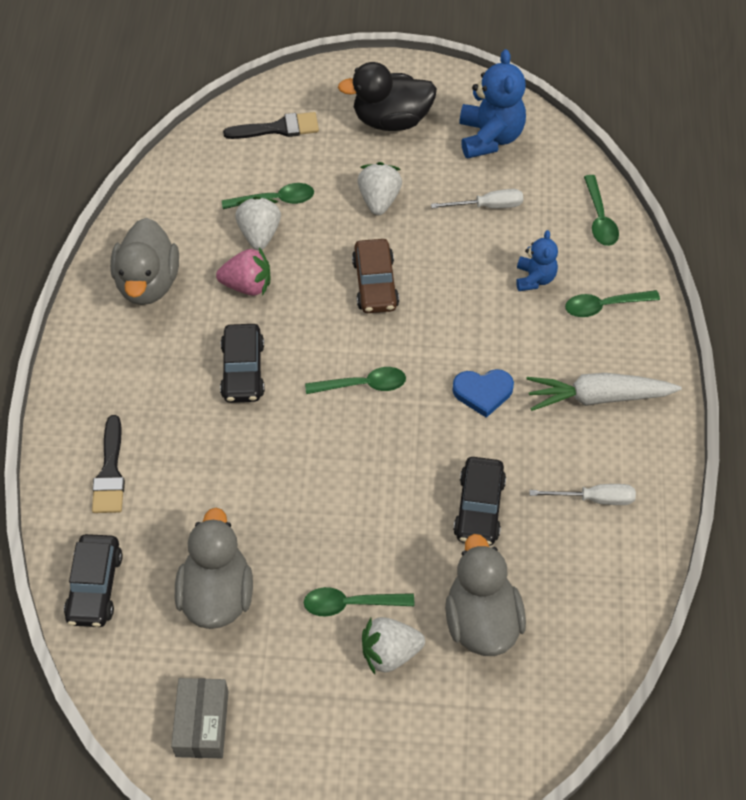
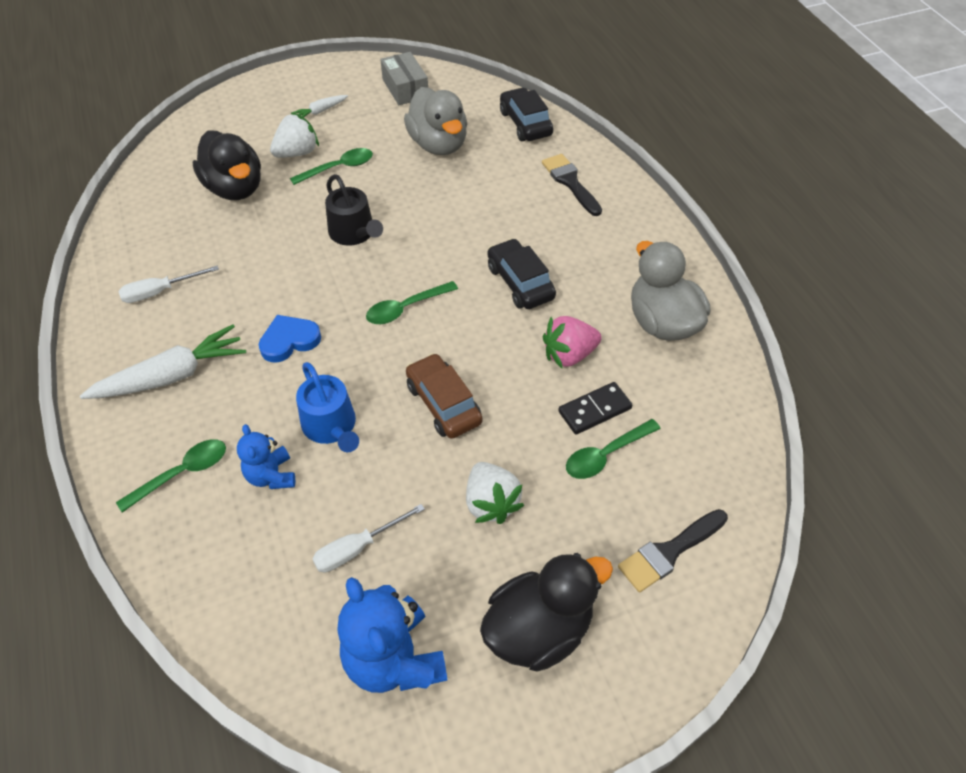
camera: 155 degrees right, 5 degrees down
white strawberry [235,196,281,250] -> black domino [558,382,632,435]
grey duck [445,534,526,656] -> black duck [192,131,261,200]
black car [453,457,506,546] -> none
green spoon [584,175,619,246] -> none
none -> white carrot [291,95,348,117]
none -> blue watering can [296,362,359,452]
none -> black watering can [325,174,383,246]

